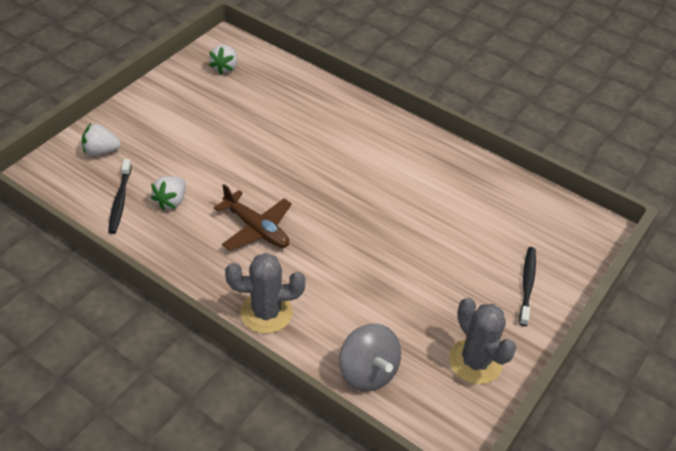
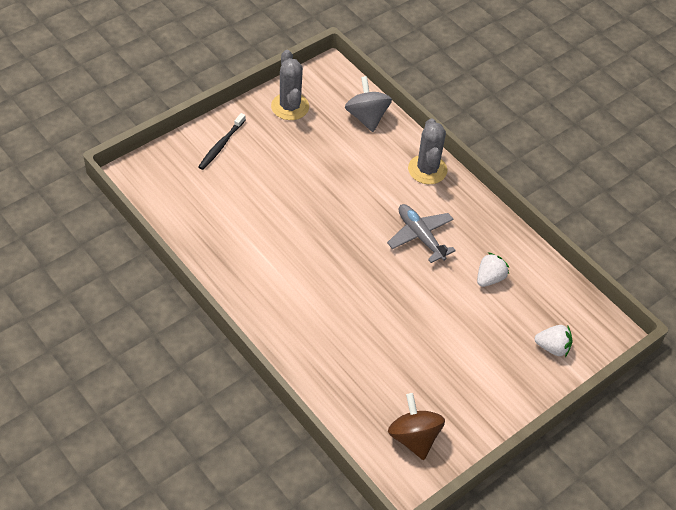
camera: 165 degrees left, 5 degrees up
black toothbrush [108,159,132,234] -> none
white strawberry [209,44,238,74] -> brown spinning top [388,393,445,460]
brown plane [214,184,292,251] -> grey plane [387,204,456,263]
grey cactus [225,253,305,334] -> grey cactus turned 75 degrees clockwise [408,118,448,184]

